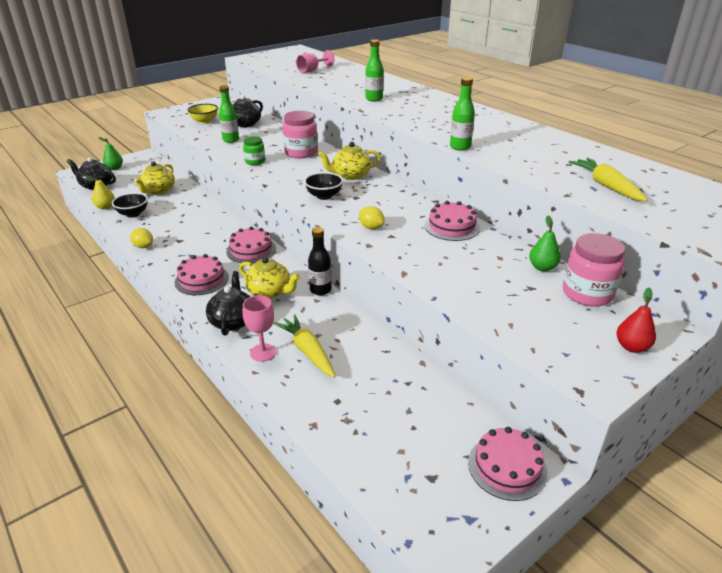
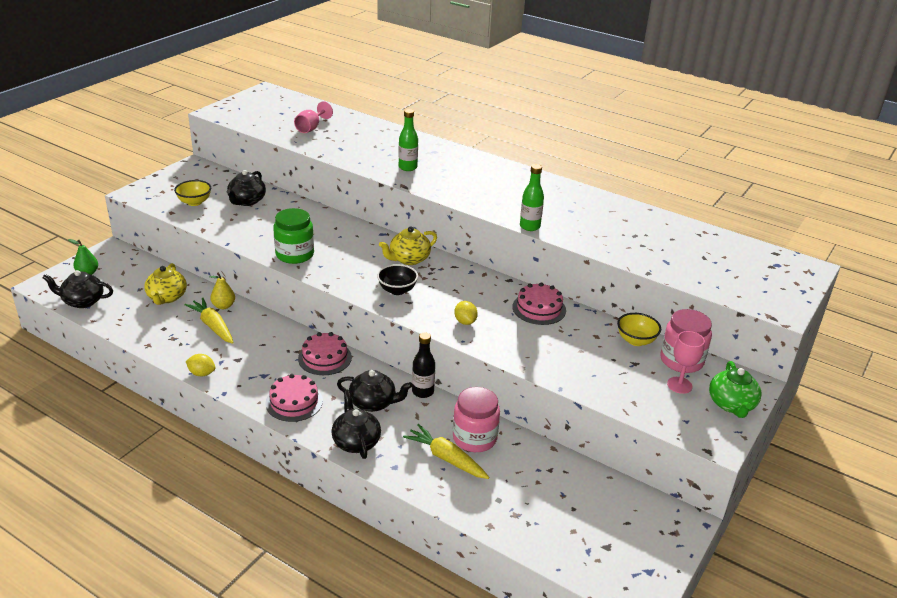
camera: 20 degrees left, 0 degrees up
yellow pear [85,174,115,209] -> yellow pear moved to [210,273,235,309]
black bowl [112,193,148,217] -> none
green bottle [219,85,239,143] -> none
yellow teapot [239,257,300,299] -> black teapot [337,370,413,412]
pink goblet [242,295,276,362] -> pink goblet moved to [667,331,705,394]
green jar [243,136,265,165] -> green jar [273,208,314,264], size x1.69
pink jar [283,111,318,158] -> pink jar moved to [453,387,500,452]
yellow lemon [359,206,385,229] -> yellow lemon turned 45 degrees clockwise [454,301,478,325]
pink cake [468,427,547,501] -> none
green pear [529,216,561,271] -> yellow bowl [617,313,661,346]
yellow carrot [569,158,647,201] -> yellow carrot moved to [184,297,234,344]
red pear [617,288,656,353] -> green teapot [709,361,762,418]

